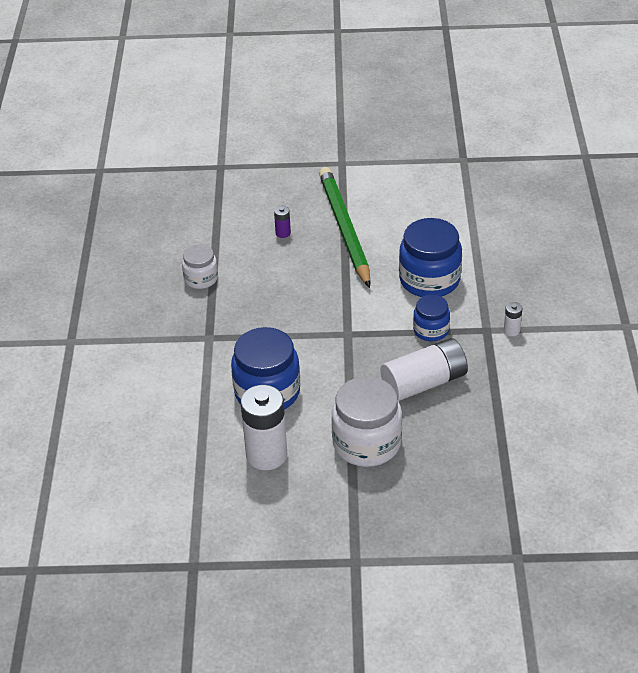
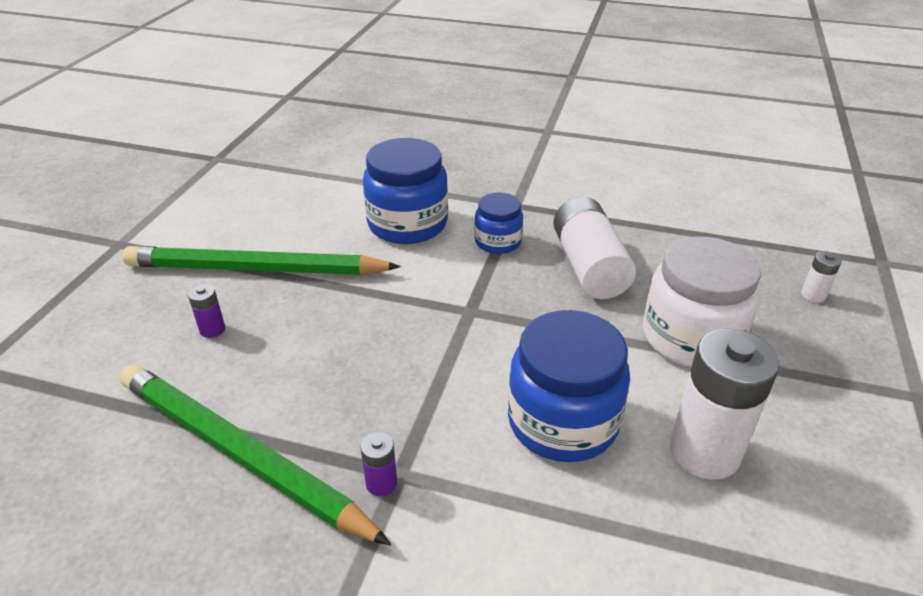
camera: 75 degrees left, 5 degrees down
white jar [182,244,218,289] -> green pencil [120,364,392,546]
white battery [504,302,522,336] -> white battery moved to [801,251,842,303]
none -> purple battery [361,432,397,496]

